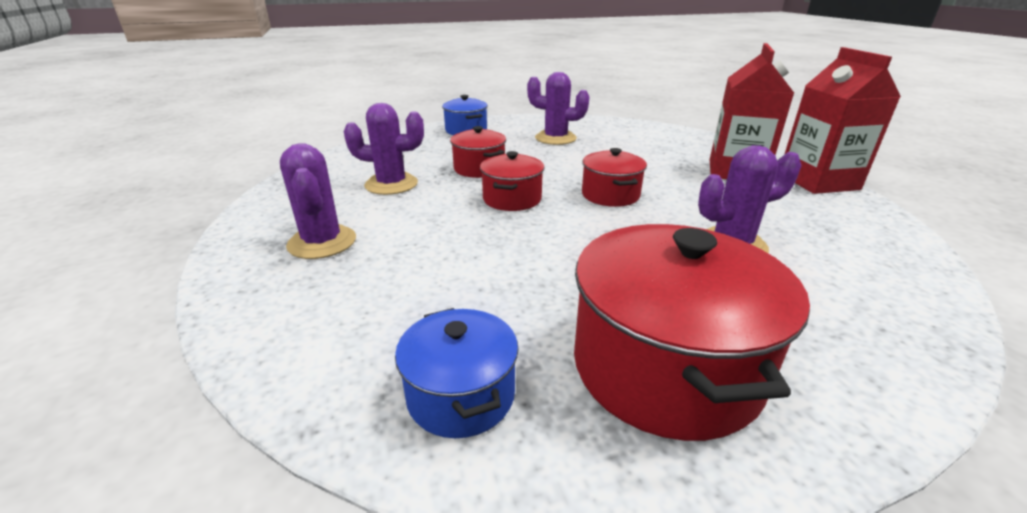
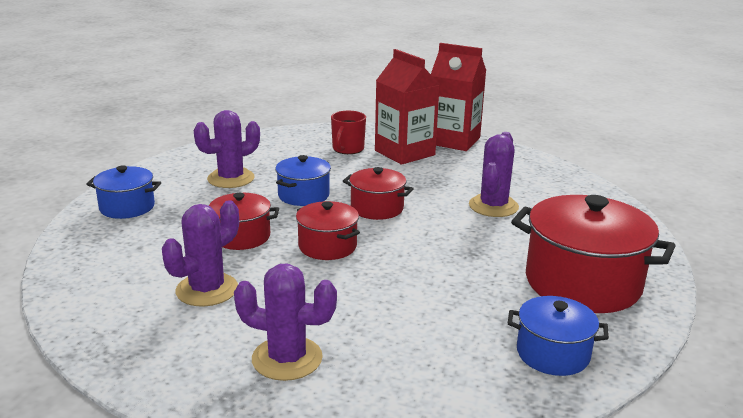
camera: 55 degrees left, 5 degrees down
none -> blue pot [275,155,331,206]
none -> red mug [331,111,366,154]

